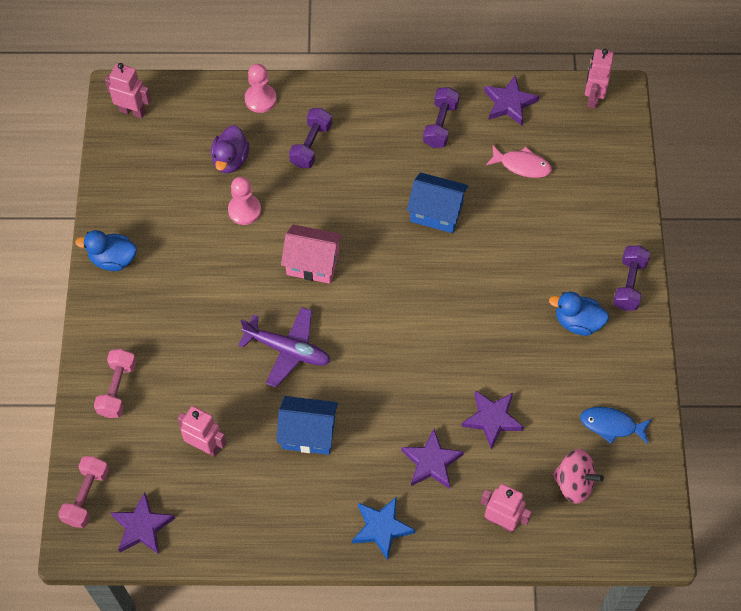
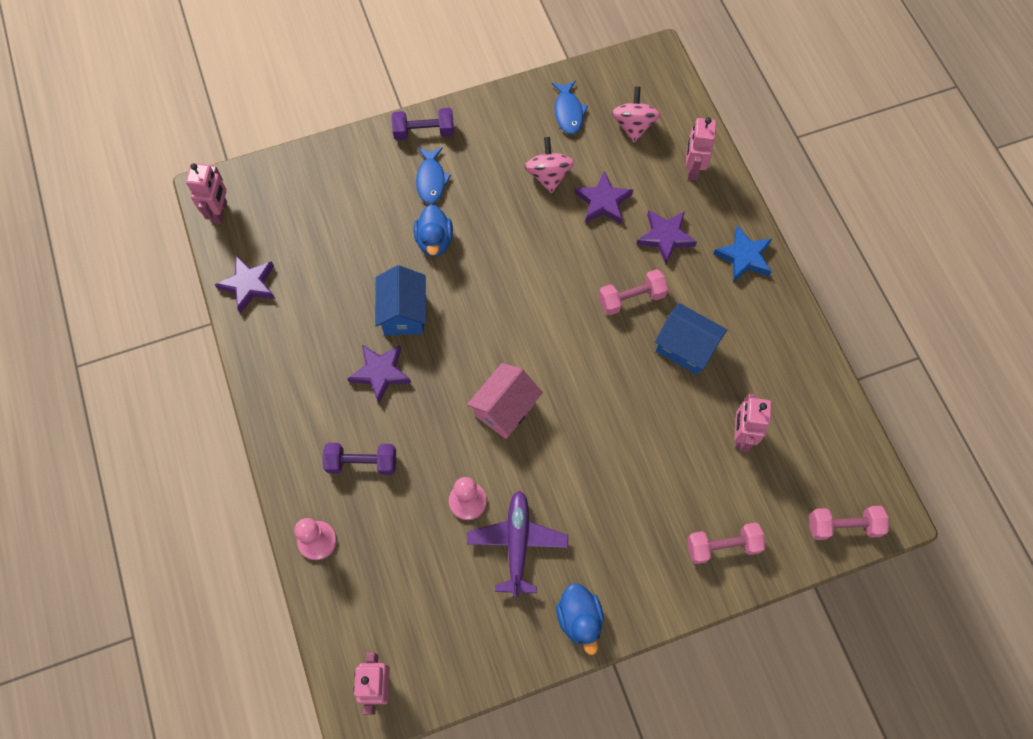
camera: 110 degrees left, 5 degrees up
purple star [111,492,175,554] -> purple star moved to [348,345,411,403]
purple duck [211,125,249,173] -> none
purple plane [239,307,331,388] -> purple plane moved to [467,490,568,597]
blue house [276,396,338,455] -> blue house turned 45 degrees counterclockwise [655,303,727,375]
pink house [281,224,342,284] -> pink house turned 45 degrees clockwise [467,363,543,439]
purple dumbbell [423,87,460,148] -> none
pink fish [486,145,552,178] -> none
blue duck [549,292,609,336] -> blue duck moved to [414,204,453,257]
pink robot [585,49,614,109] -> pink robot turned 75 degrees counterclockwise [186,163,227,224]
none -> blue fish [416,147,451,204]
none -> pink spinning top [524,137,574,194]
none -> pink dumbbell [599,269,668,316]

